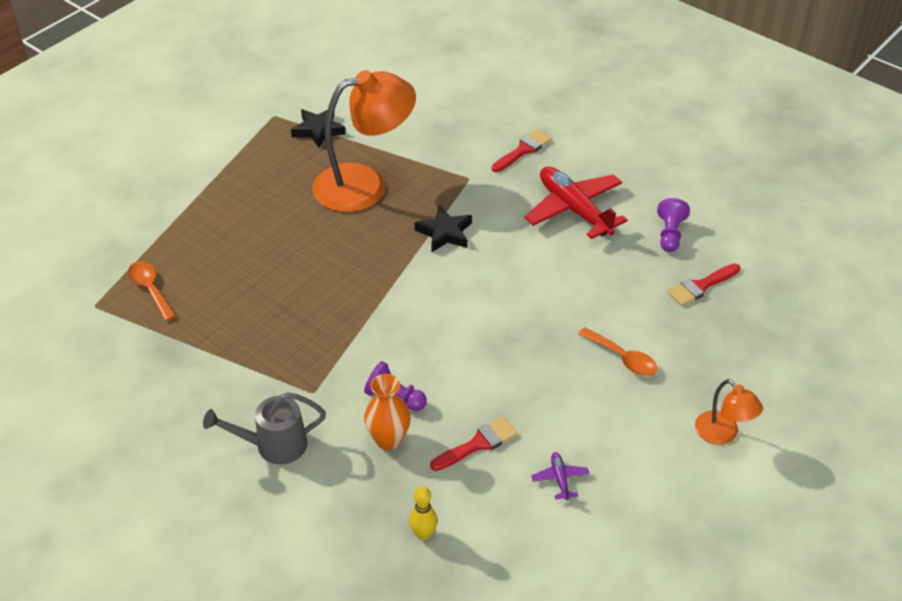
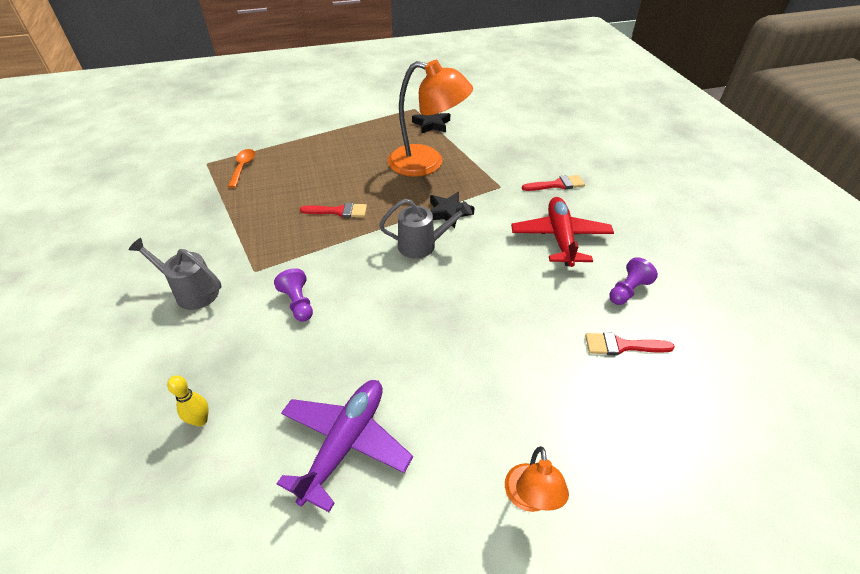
camera: 35 degrees right, 0 degrees up
orange vase [364,374,411,450] -> none
red brush [430,417,518,471] -> red brush moved to [300,203,367,218]
purple plane [531,452,590,501] -> purple plane [277,380,413,512], size x2.37
orange spoon [578,327,657,376] -> none
none -> grey watering can [379,199,472,259]

